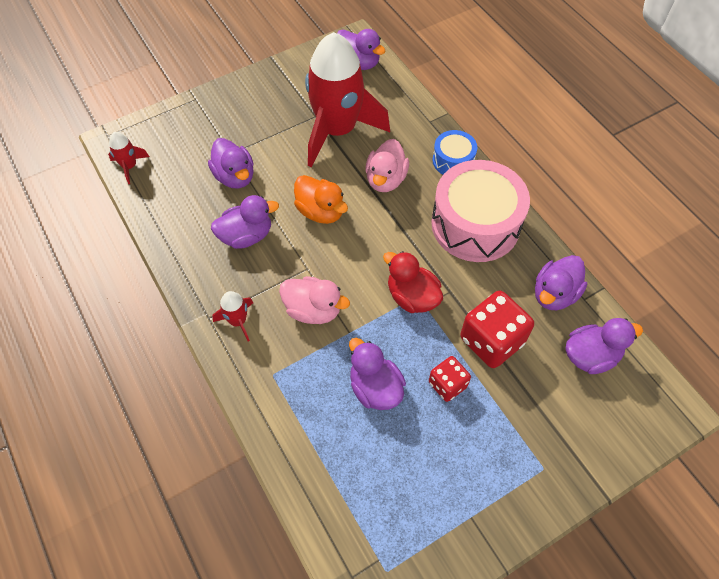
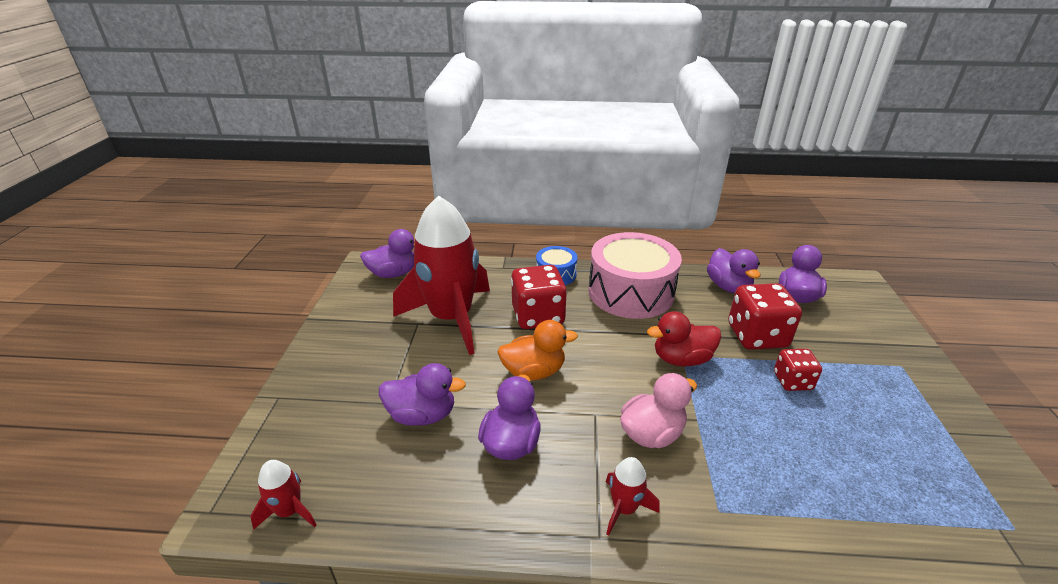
camera: 55 degrees left, 25 degrees down
purple duck [349,338,406,410] -> none
pink duck [365,139,409,192] -> red dice [511,265,567,329]

